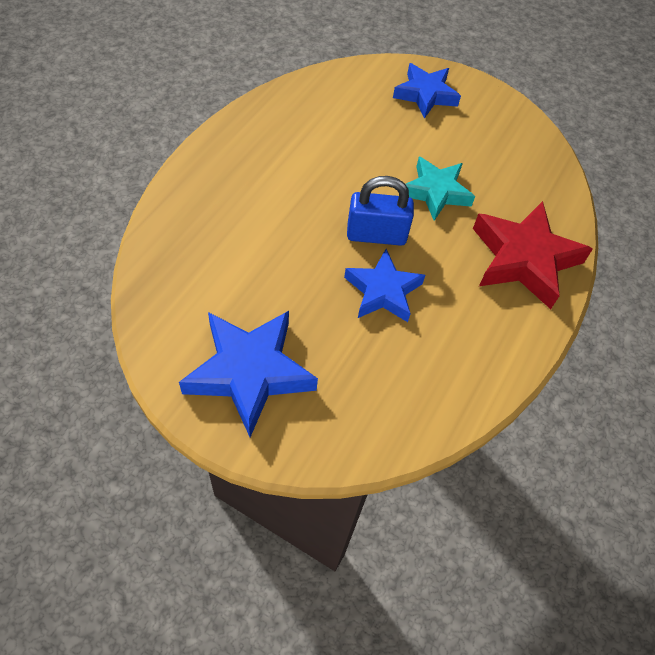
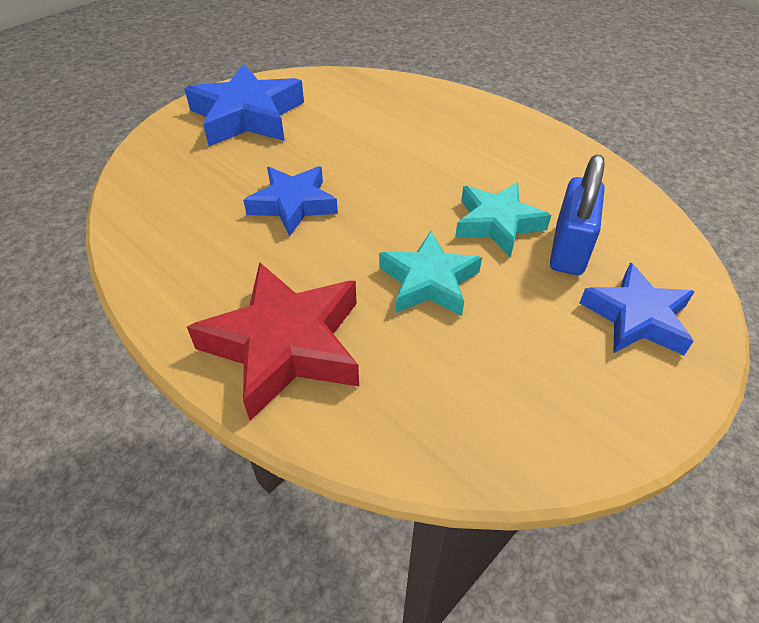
camera: 110 degrees right, 10 degrees down
blue padlock [347,176,414,246] -> blue padlock moved to [550,155,604,275]
none -> turquoise star [455,182,551,257]

